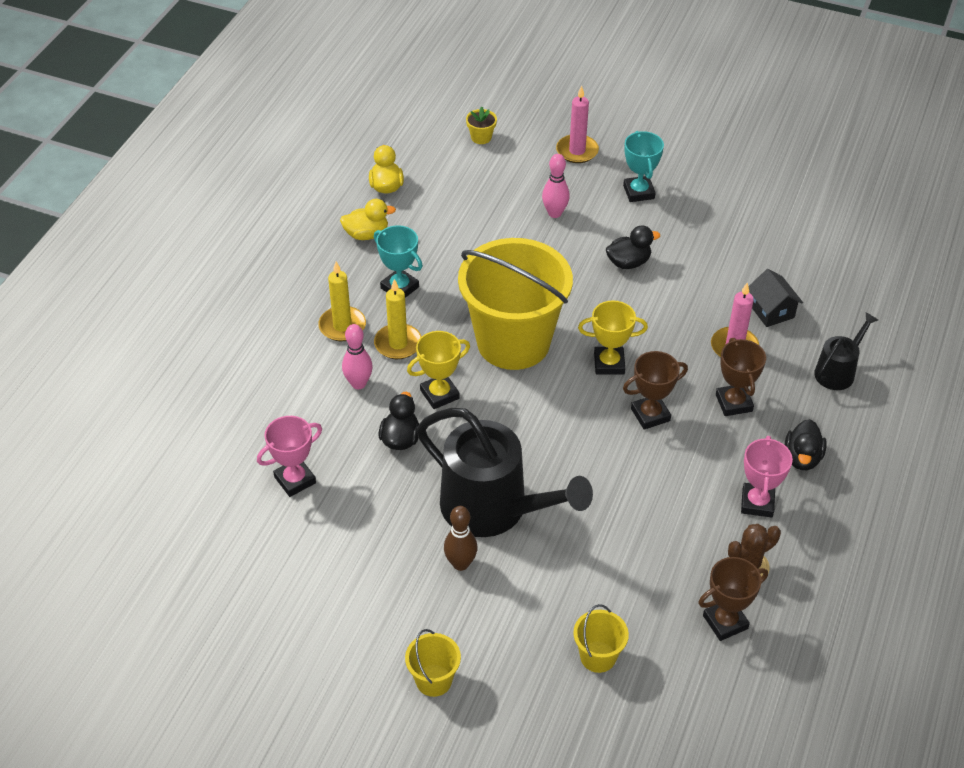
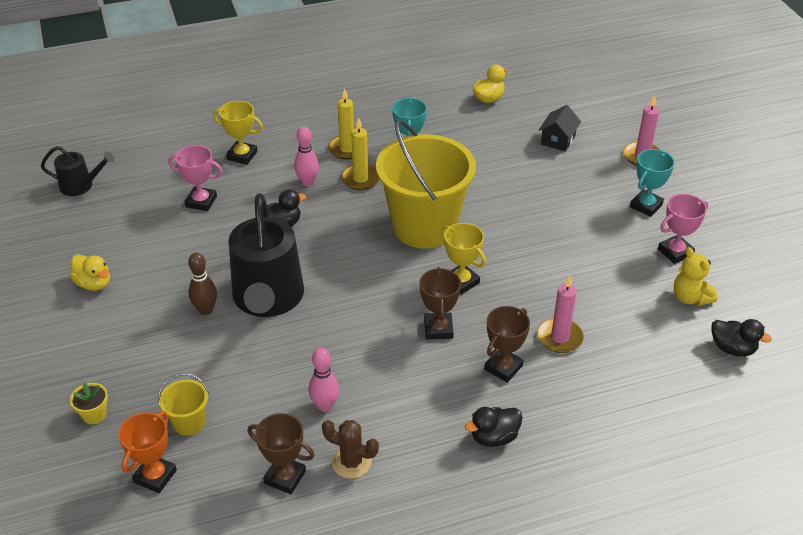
camera: 50 degrees right, 5 degrees down
yellow duck [340,199,396,240] -> yellow duck moved to [70,254,110,291]
yellow bucket [405,629,461,697] -> none
yellow trophy [407,331,470,409] -> yellow trophy moved to [213,101,263,165]
yellow flower pot [466,106,497,144] -> yellow flower pot moved to [70,382,108,424]
pink bowling pin [542,154,570,218] -> pink bowling pin moved to [309,348,339,412]
black duck [606,225,660,269] -> black duck moved to [711,319,772,357]
brown trophy [623,351,688,430] -> brown trophy turned 60 degrees clockwise [419,267,461,339]
pink trophy [741,436,793,517] -> pink trophy moved to [658,194,708,264]
black house [748,269,803,327] -> black house moved to [539,105,581,152]
black watering can [814,313,878,390] -> black watering can moved to [41,146,115,196]
none -> orange trophy [118,411,177,493]
none -> yellow teddy bear [674,247,718,306]

